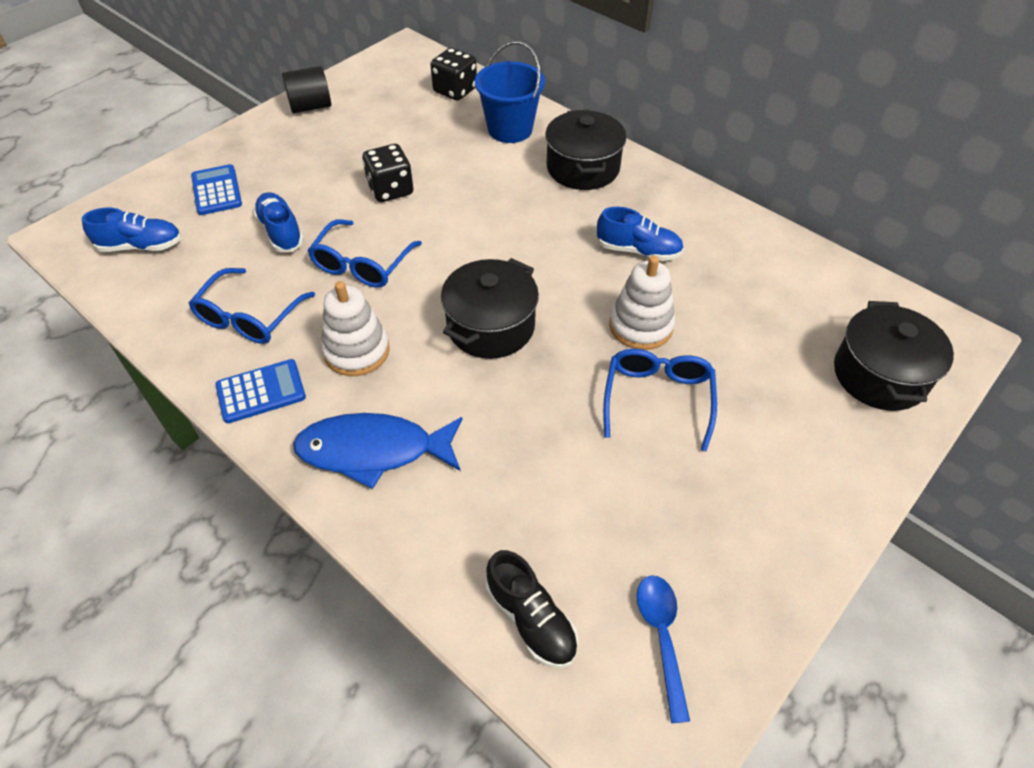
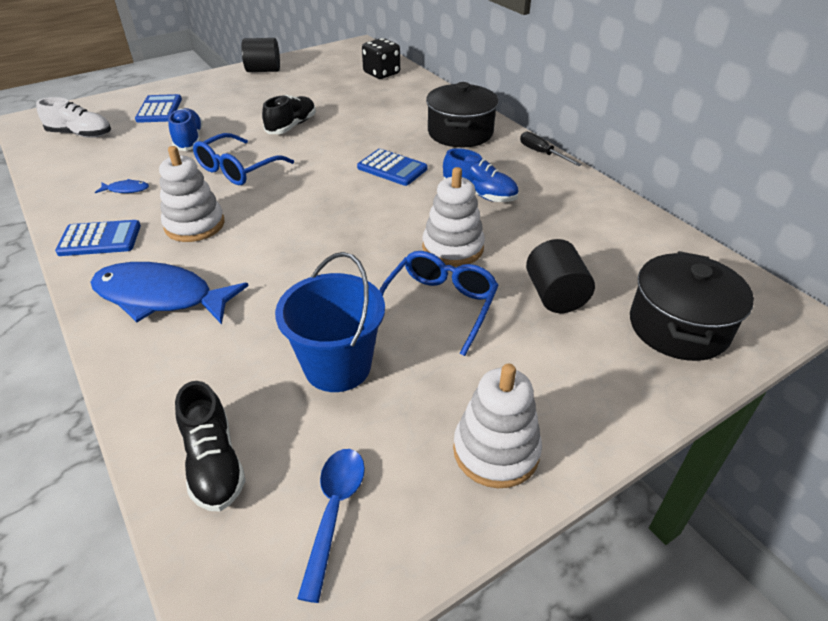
camera: 15 degrees right, 10 degrees down
blue shoe [82,208,182,252] -> white shoe [36,97,111,138]
blue glasses [188,268,315,344] -> blue fish [95,179,149,193]
black dice [362,144,413,202] -> black shoe [262,95,316,134]
black pot [441,258,539,359] -> none
blue bucket [475,41,545,143] -> blue bucket moved to [275,252,385,392]
none -> blue calculator [357,149,427,186]
none -> white stacking toy [453,364,542,488]
none -> black screwdriver [520,132,582,166]
none -> black cylinder [526,239,595,313]

